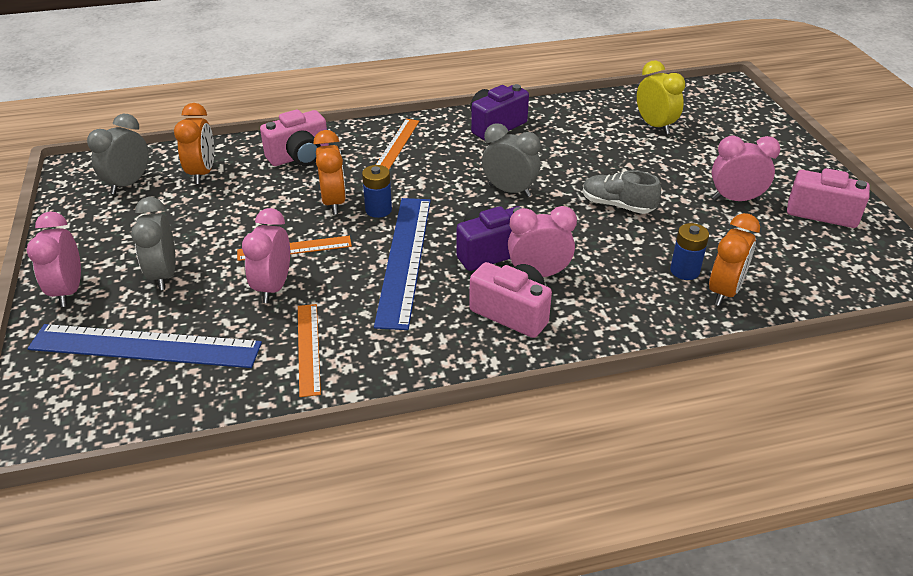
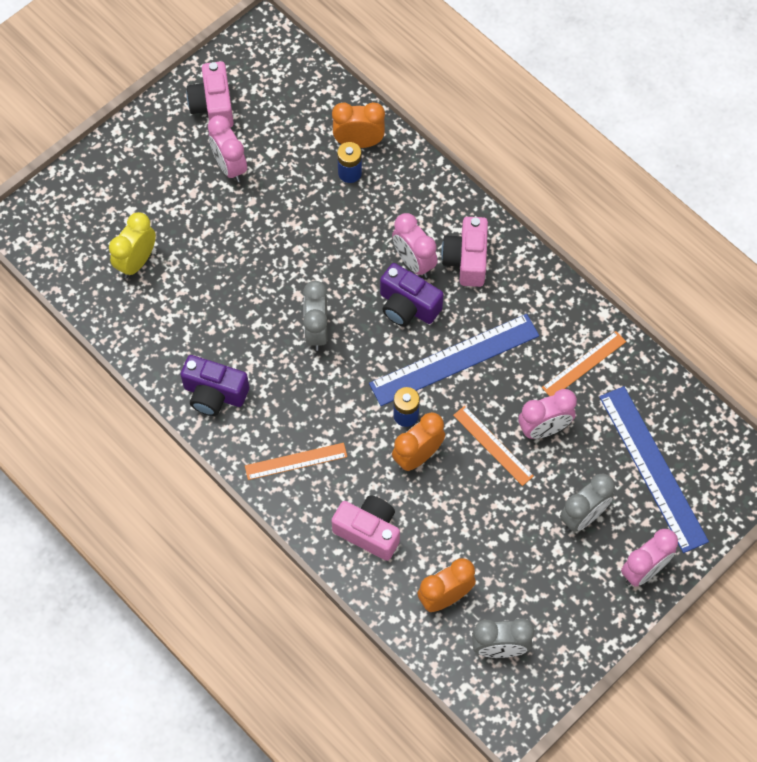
camera: 120 degrees left, 25 degrees up
grey shoe [583,170,661,214] -> none

